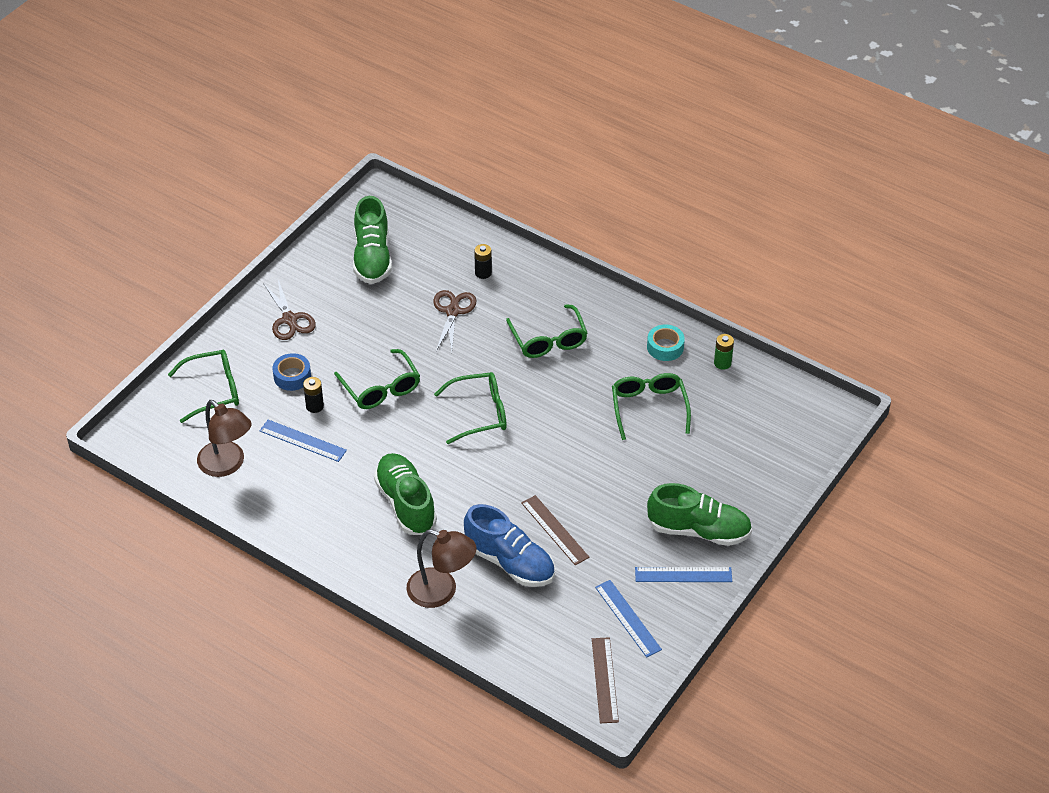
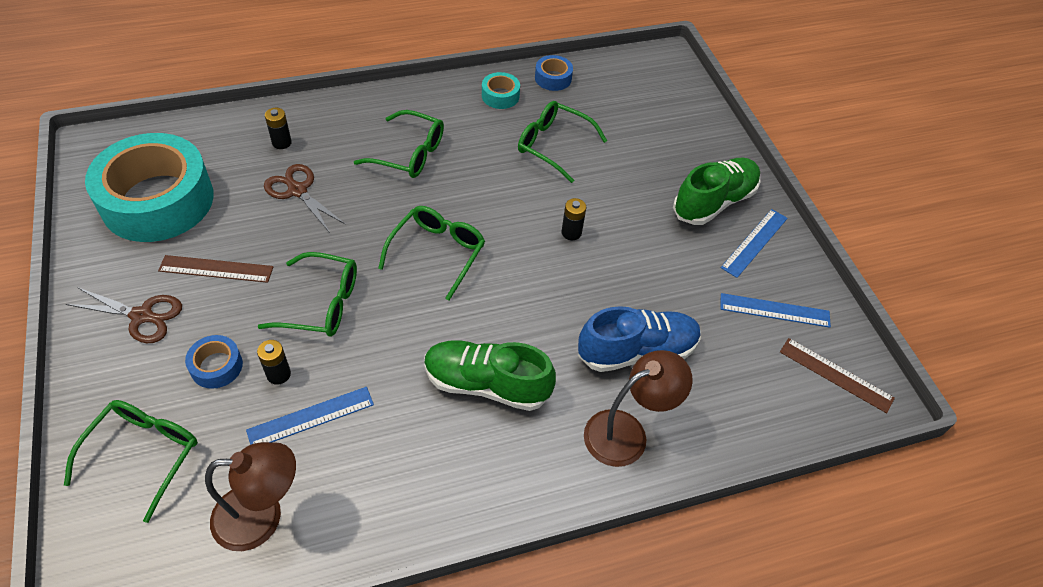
camera: 55 degrees left, 5 degrees up
green shoe [353,196,392,284] -> turquoise tape [85,133,214,242]
brown ruler [521,495,589,565] -> brown ruler moved to [158,255,273,283]
green battery [714,334,734,370] -> blue tape [535,55,573,91]
none -> black battery [562,198,586,240]

